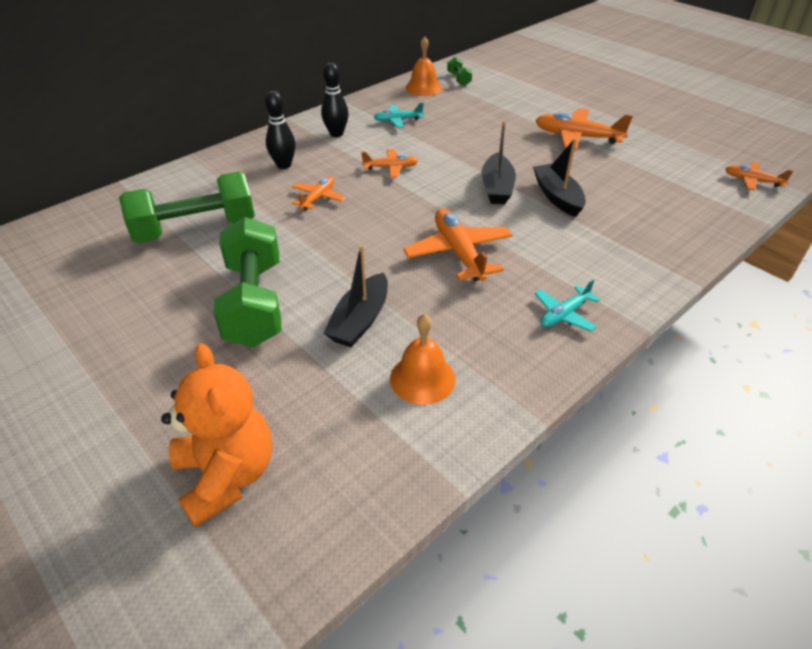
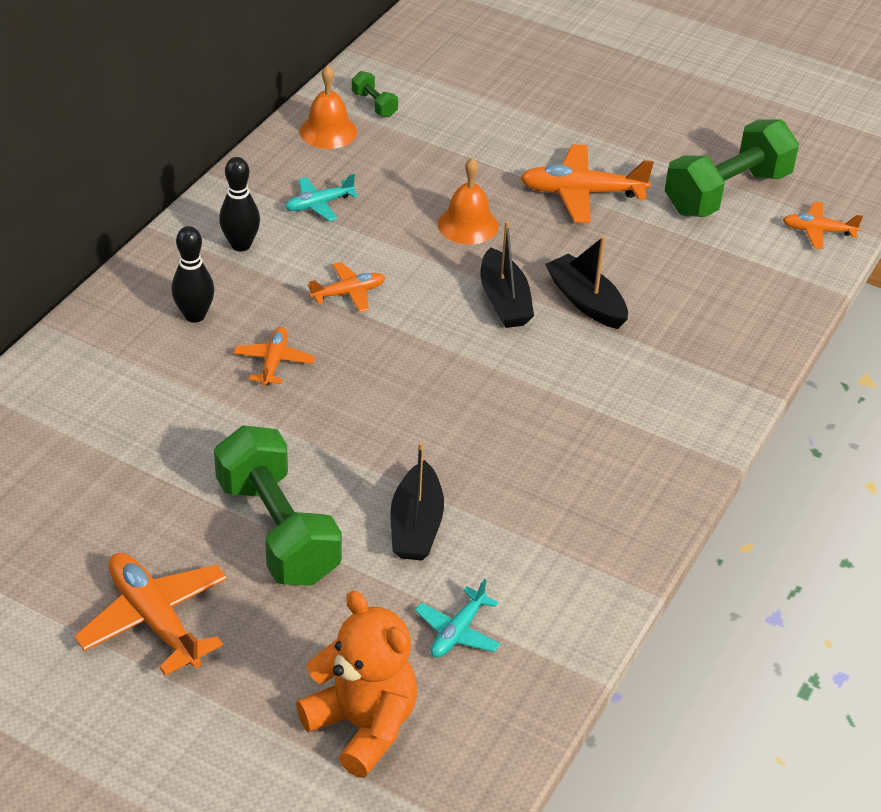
camera: 20 degrees left, 0 degrees up
green dumbbell [119,171,255,243] -> green dumbbell moved to [665,119,799,217]
orange bell [390,314,455,405] -> orange bell moved to [438,157,499,244]
orange plane [403,208,513,281] -> orange plane moved to [74,553,227,675]
turquoise plane [535,280,600,332] -> turquoise plane moved to [415,579,501,658]

